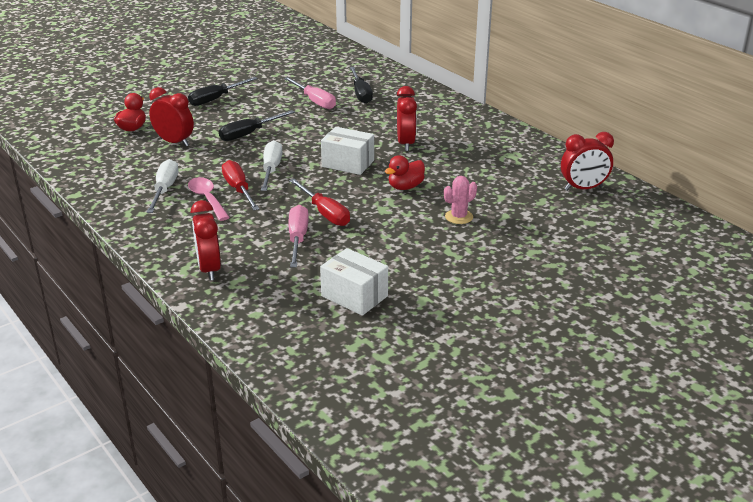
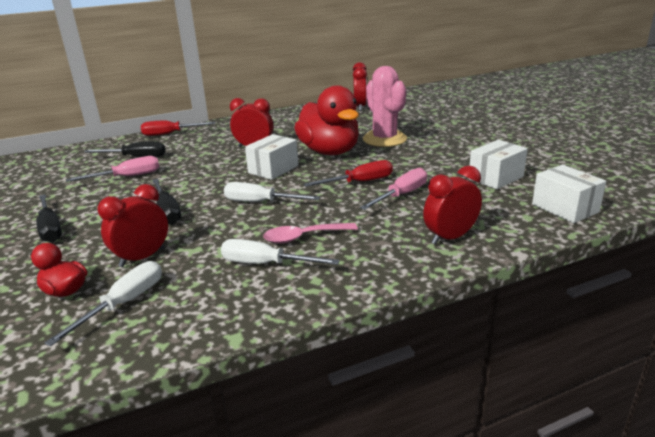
camera: 75 degrees left, 5 degrees down
red clock [191,200,221,281] -> red clock turned 150 degrees clockwise [423,166,482,245]
red screwdriver [222,160,259,211] -> red screwdriver moved to [141,121,215,136]
pink screwdriver [288,205,309,268] -> pink screwdriver turned 120 degrees clockwise [360,168,427,210]
red duck [385,155,425,190] -> red duck [294,85,359,155], size x2.15
pink cactus [444,176,477,224] -> pink cactus [363,66,407,147], size x2.02
none -> white screwdriver [44,261,162,346]
none -> white box [532,165,606,223]

